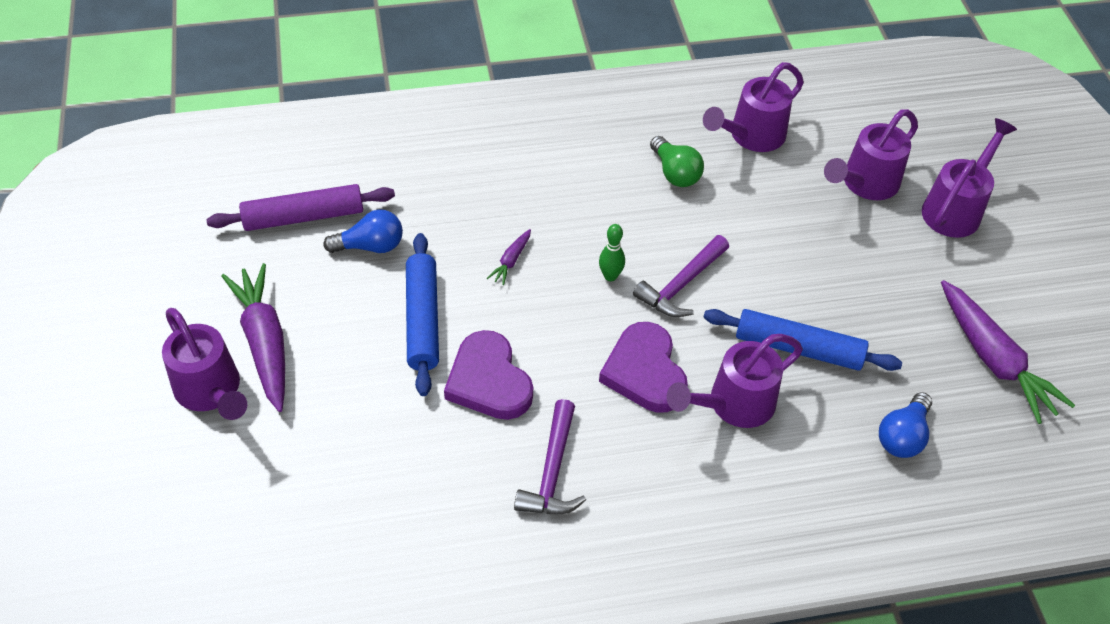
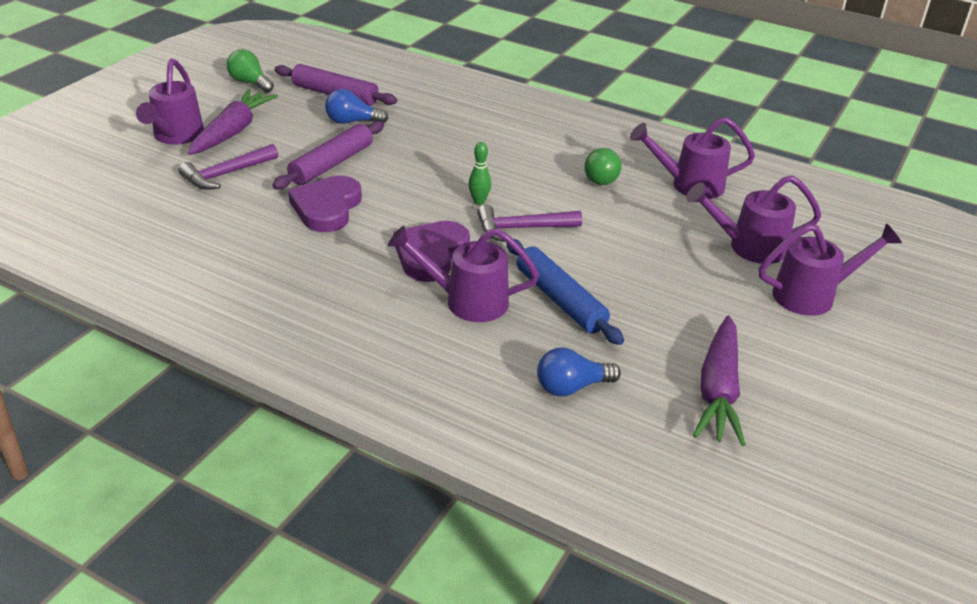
camera: 40 degrees right, 15 degrees down
blue light bulb [323,209,403,253] -> blue light bulb turned 150 degrees clockwise [325,89,389,124]
blue rolling pin [406,233,439,396] -> purple rolling pin [272,121,384,190]
purple carrot [487,229,531,285] -> none
purple hammer [514,399,586,514] -> purple hammer moved to [179,144,278,190]
none -> green light bulb [227,49,274,93]

